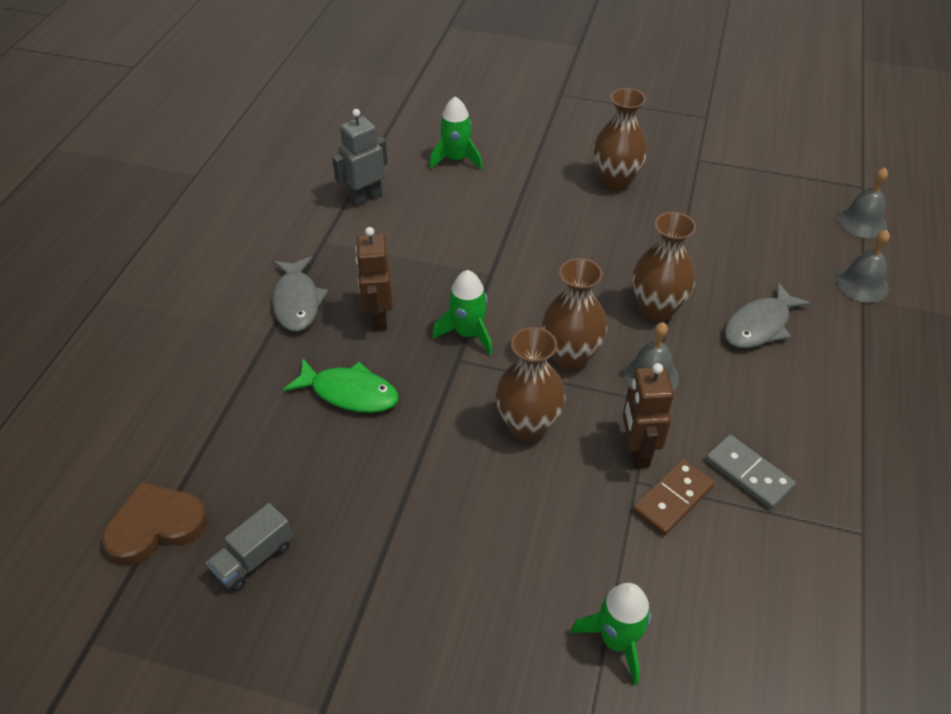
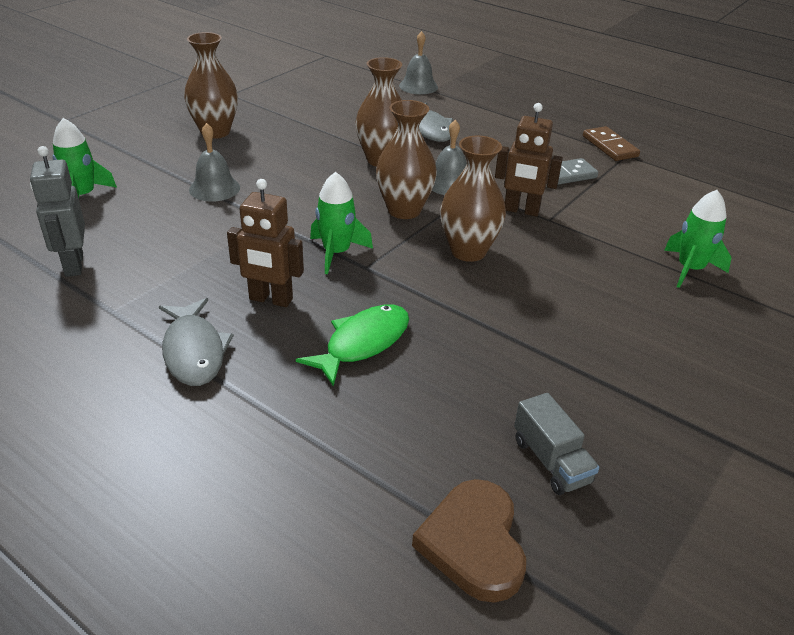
camera: 70 degrees left, 10 degrees down
grey fish [272,256,328,332] -> grey fish turned 60 degrees clockwise [159,298,234,386]
brown domino [633,459,715,536] -> brown domino moved to [583,126,640,161]
grey bell [837,168,888,238] -> grey bell moved to [189,123,240,202]

